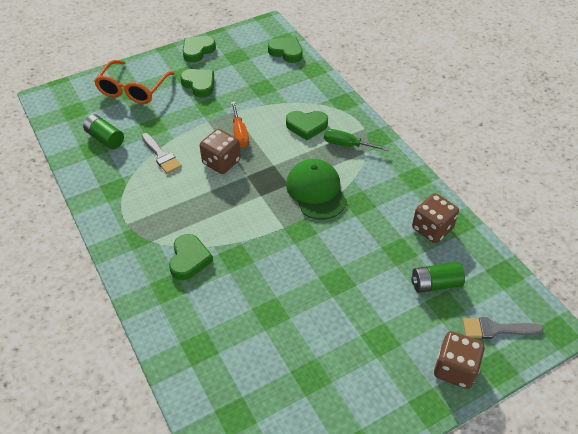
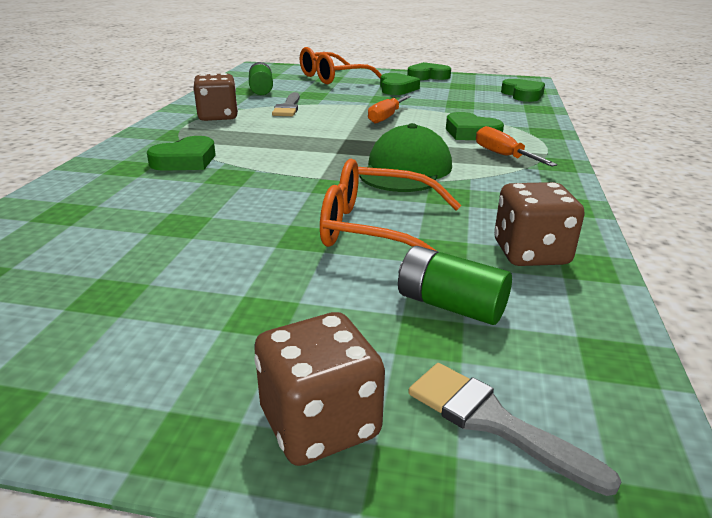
camera: 40 degrees right, 20 degrees down
brown dice [200,129,241,174] -> brown dice moved to [193,73,238,121]
green screwdriver [324,129,389,151] -> orange screwdriver [476,126,557,167]
none -> orange glasses [320,159,461,251]

